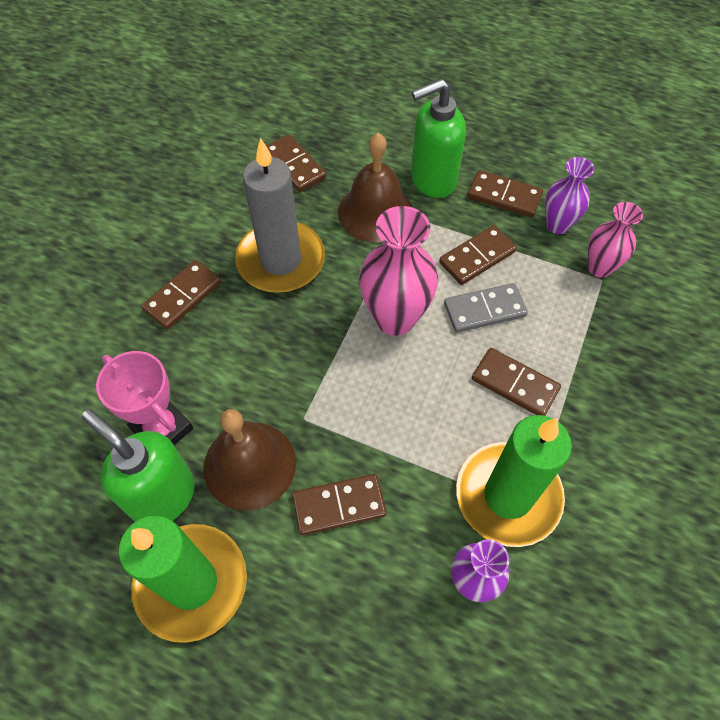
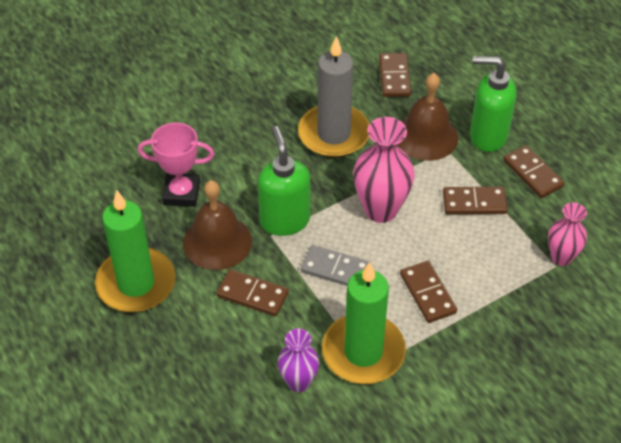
camera: 35 degrees right, 10 degrees down
green soap dispenser [82,409,195,522] -> green soap dispenser moved to [258,126,310,236]
pink trophy [96,351,193,445] -> pink trophy turned 75 degrees counterclockwise [138,122,214,207]
brown domino [141,260,221,330] -> none
grey domino [444,283,528,333] -> grey domino moved to [301,245,371,286]
purple vase [545,157,594,234] -> none

